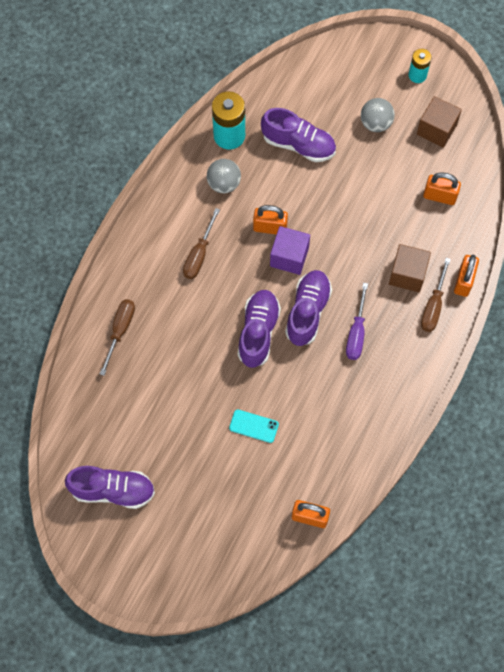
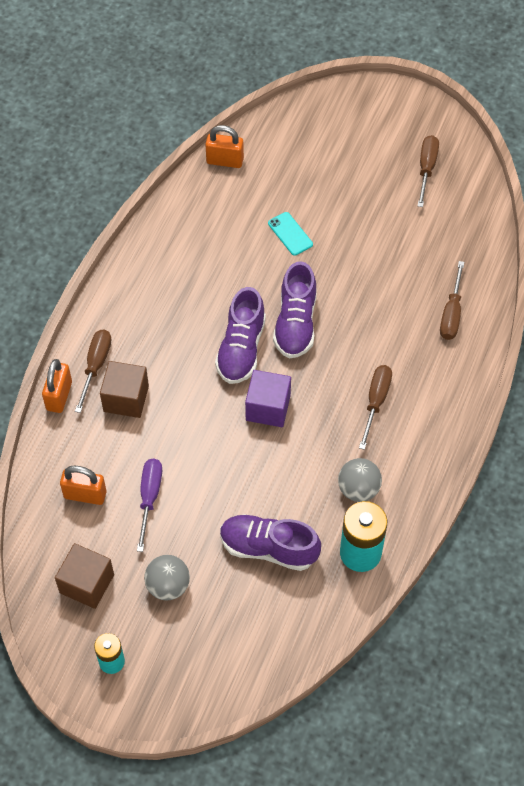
camera: 175 degrees right, 10 degrees down
purple shoe [65,466,155,509] -> brown screwdriver [418,135,439,207]
turquoise phone [229,409,279,443] -> turquoise phone turned 45 degrees clockwise [268,212,313,256]
orange padlock [253,205,288,235] -> none
purple screwdriver [346,283,368,360] -> purple screwdriver moved to [137,458,162,552]

